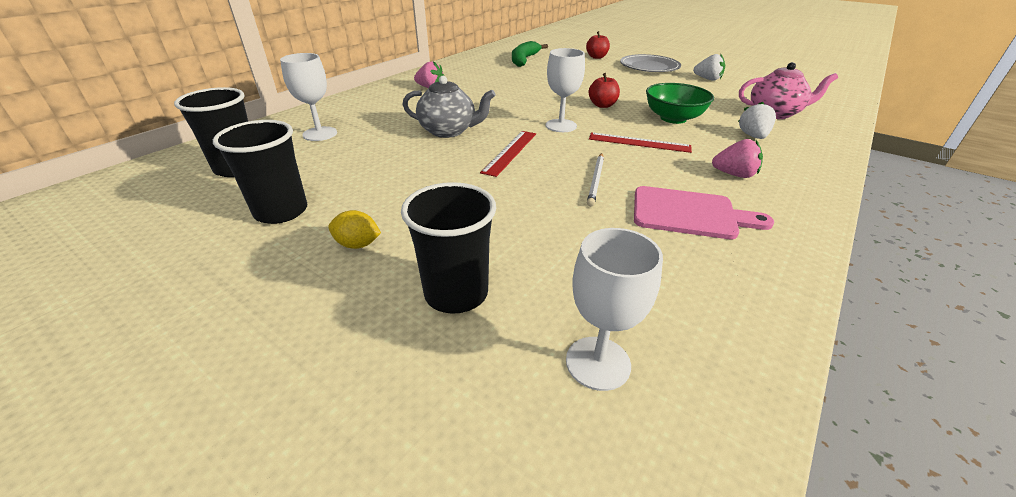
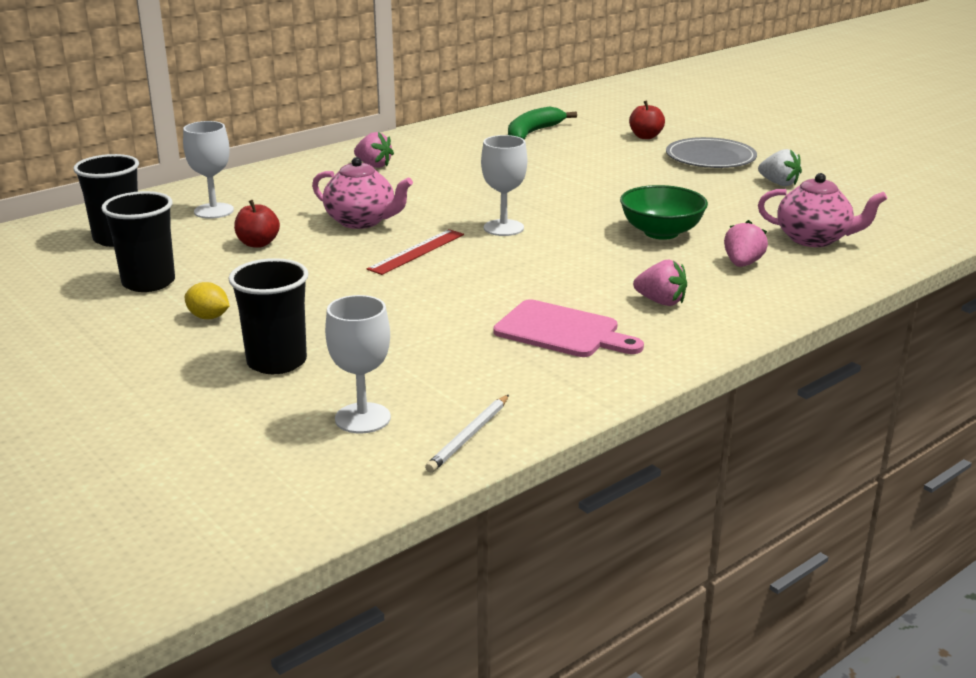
camera: 15 degrees right, 10 degrees down
grey teapot [403,76,496,138] -> pink teapot [312,157,413,229]
white pencil [587,153,604,207] -> white pencil moved to [425,395,509,473]
red apple [589,73,620,108] -> red apple moved to [234,200,280,248]
red ruler [589,132,692,153] -> none
white strawberry [738,102,776,139] -> pink strawberry [724,220,768,267]

